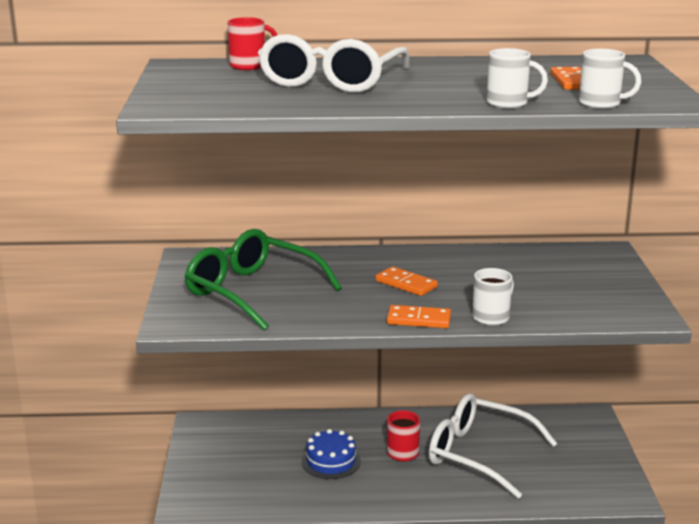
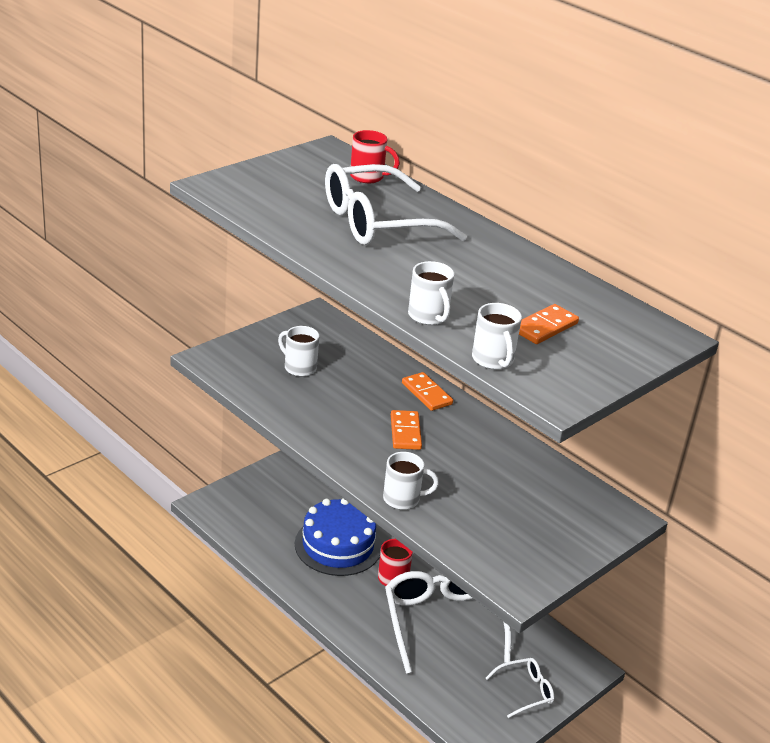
camera: 45 degrees right, 10 degrees up
green glasses [185,229,342,330] -> white mug [278,326,319,377]
blue cake [302,429,361,479] -> blue cake [295,498,381,576], size x1.57
orange domino [387,305,451,328] -> orange domino moved to [402,372,453,411]
none -> white glasses [486,658,554,718]

